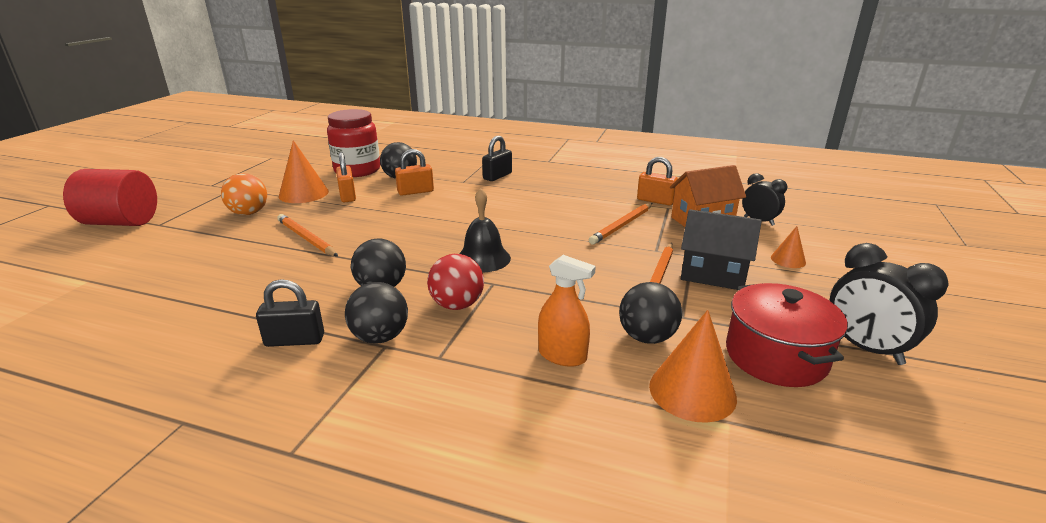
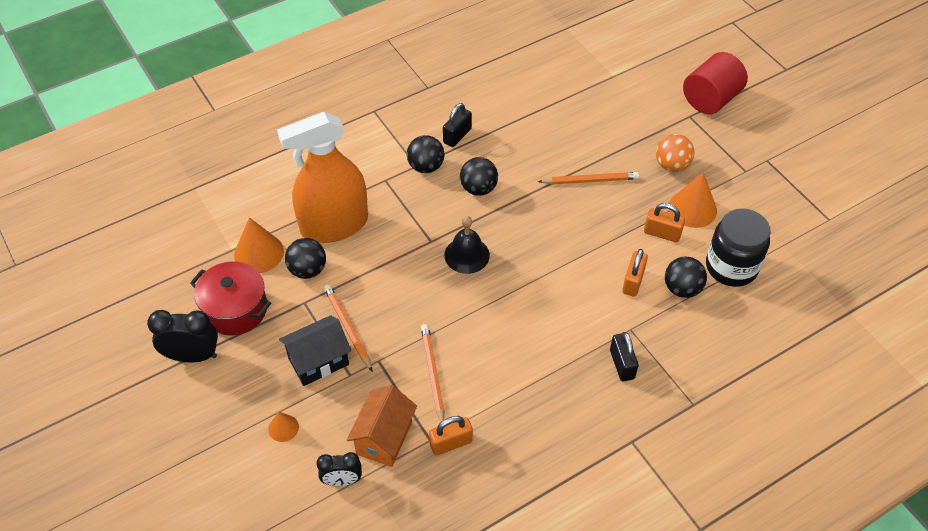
camera: 130 degrees right, 25 degrees up
red jar [327,109,380,177] -> black jar [706,208,771,287]
red ball [427,254,484,310] -> none
orange spray bottle [538,255,596,367] -> orange spray bottle [277,112,368,243], size x2.21

